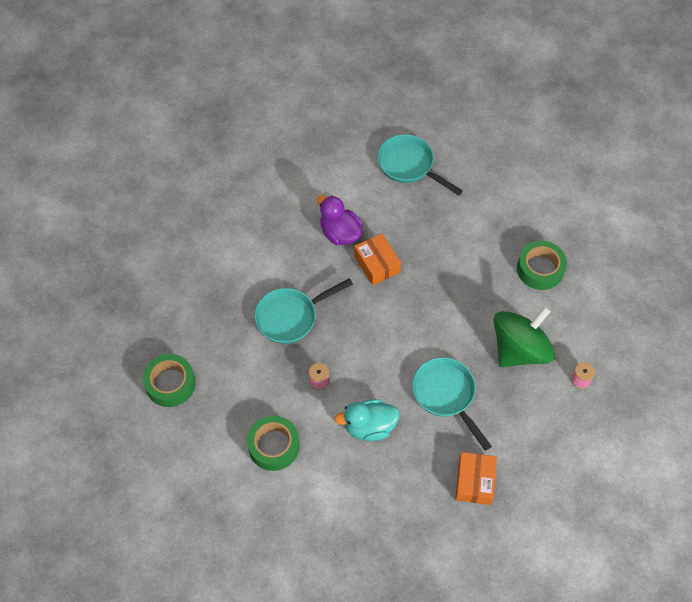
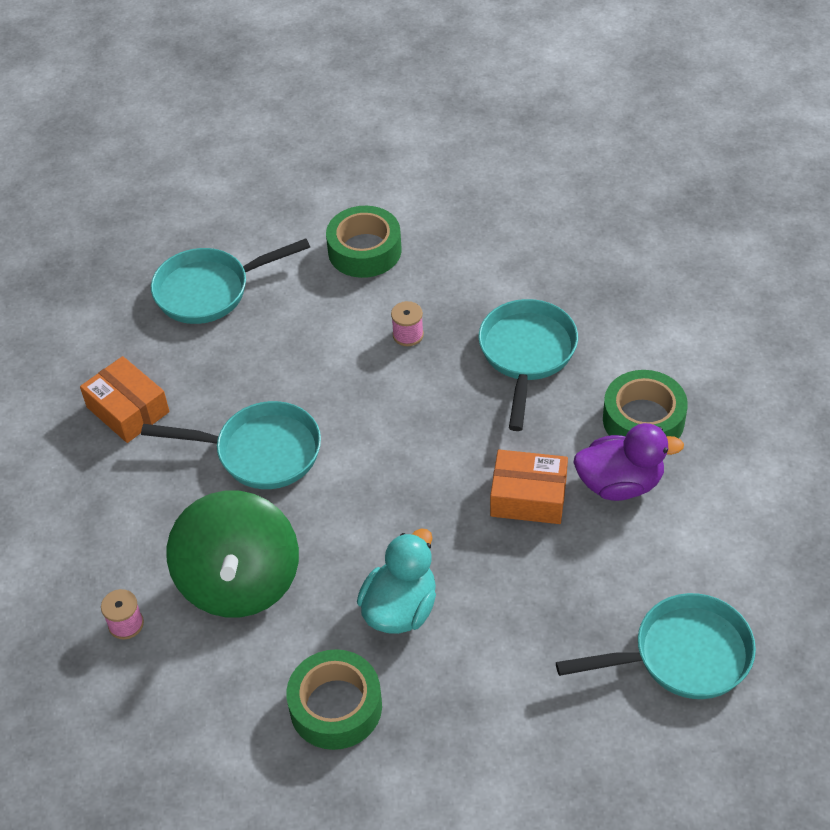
camera: 130 degrees right, 10 degrees down
green tape [143,354,196,407] -> green tape moved to [603,370,688,438]
turquoise duck [334,399,400,441] -> turquoise duck moved to [357,529,436,634]
none -> turquoise pan [151,239,310,324]

